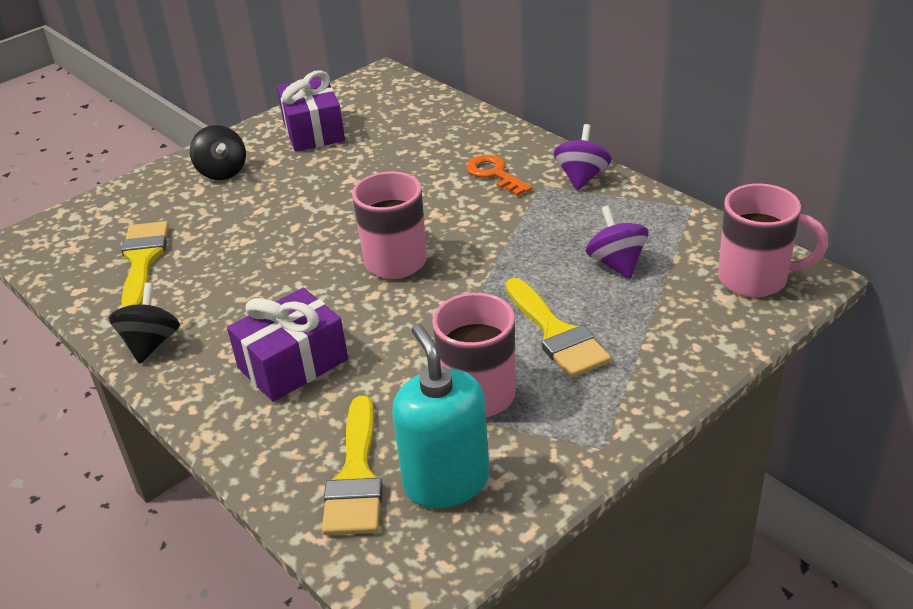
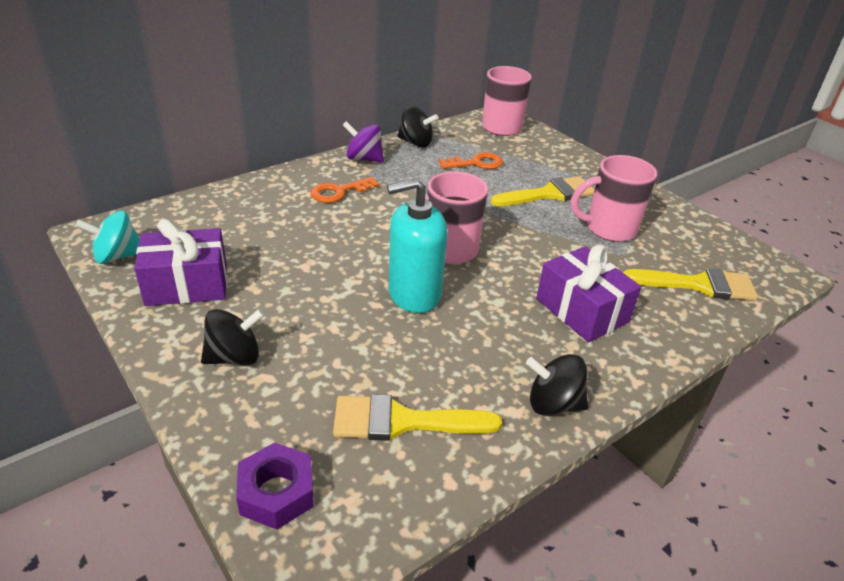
camera: 90 degrees left, 0 degrees up
turquoise soap dispenser [392,324,489,508] -> turquoise soap dispenser moved to [387,178,447,313]
purple spinning top [586,206,648,279] -> orange key [439,152,503,169]
none -> turquoise spinning top [75,210,140,264]
none -> purple nut [236,442,314,529]
none -> black spinning top [397,106,439,147]

